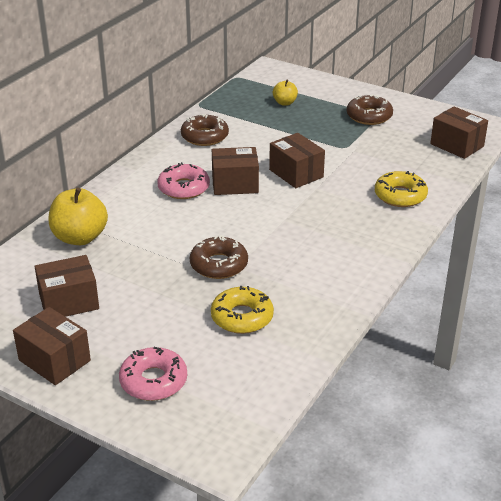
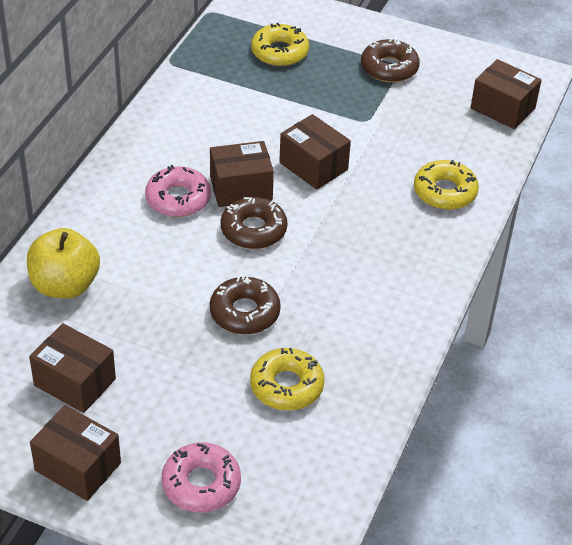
camera: 10 degrees left, 10 degrees up
brown box [34,255,99,317] -> brown box turned 60 degrees clockwise [29,323,116,413]
brown donut [181,114,229,146] -> brown donut moved to [221,197,287,249]
yellow apple [273,80,298,106] -> yellow donut [251,23,309,66]

